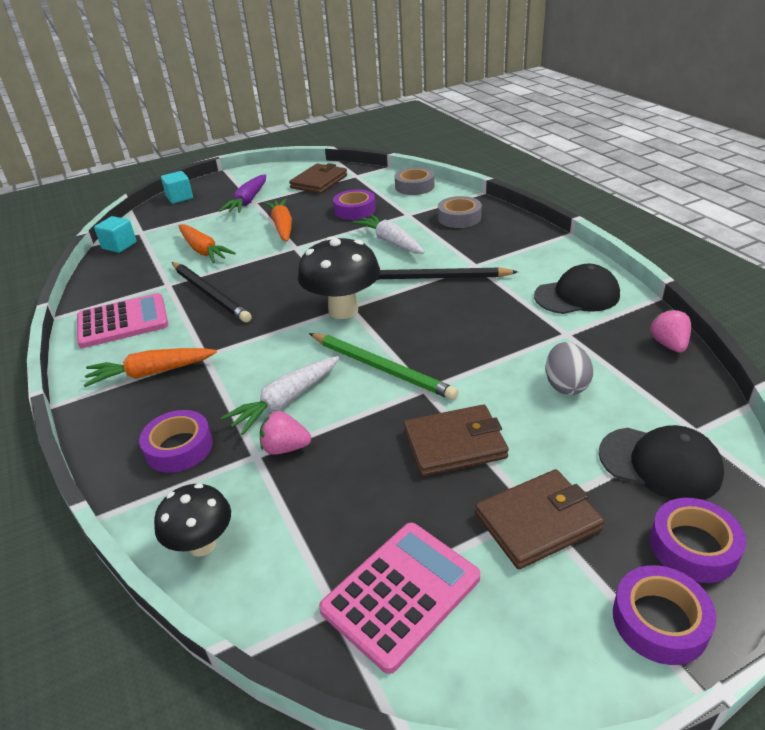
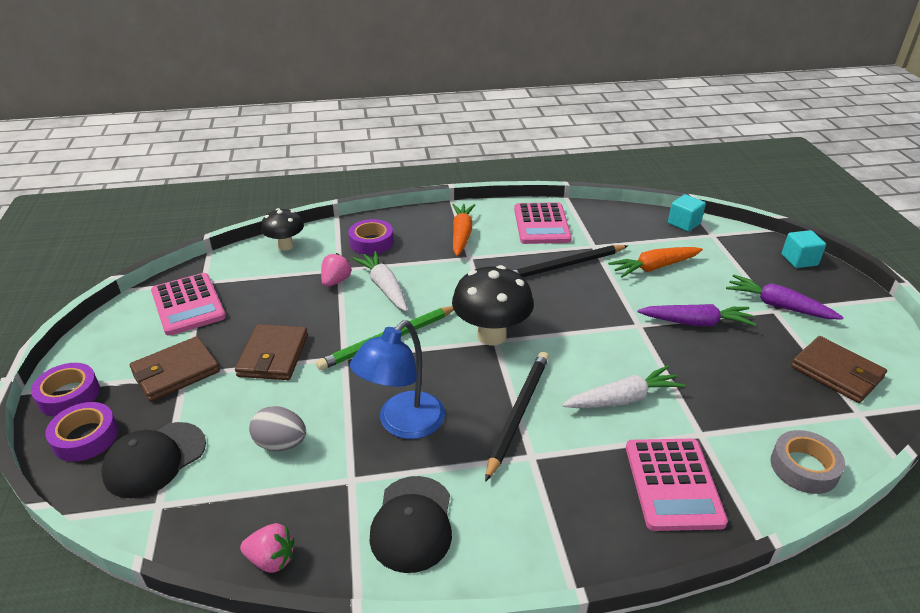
camera: 105 degrees right, 0 degrees up
orange carrot [264,198,292,242] -> purple carrot [637,304,756,326]
purple tape [333,189,376,220] -> none
grey tape [438,196,482,228] -> pink calculator [626,439,728,531]
brown wallet [475,469,605,569] -> brown wallet turned 60 degrees clockwise [130,336,220,402]
none -> blue lamp [350,321,445,439]

